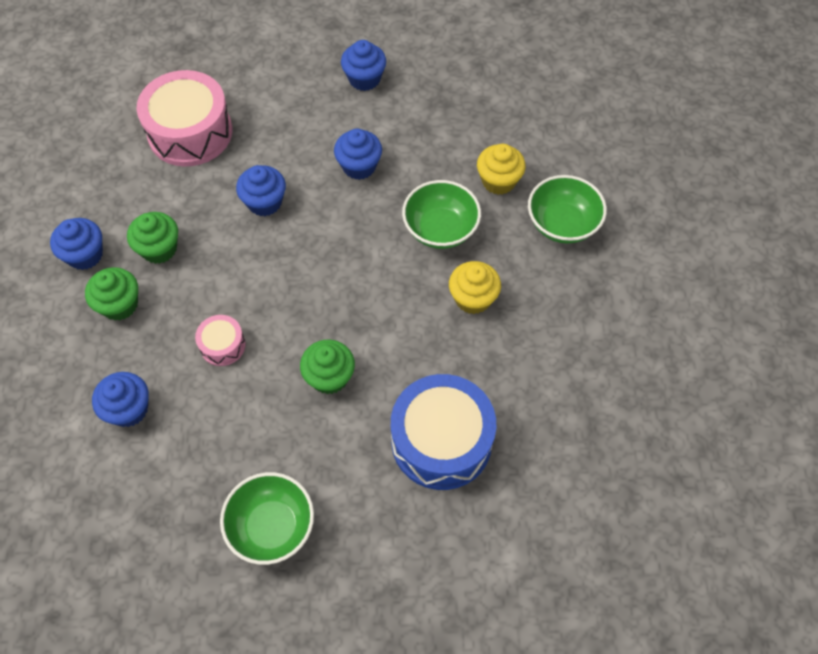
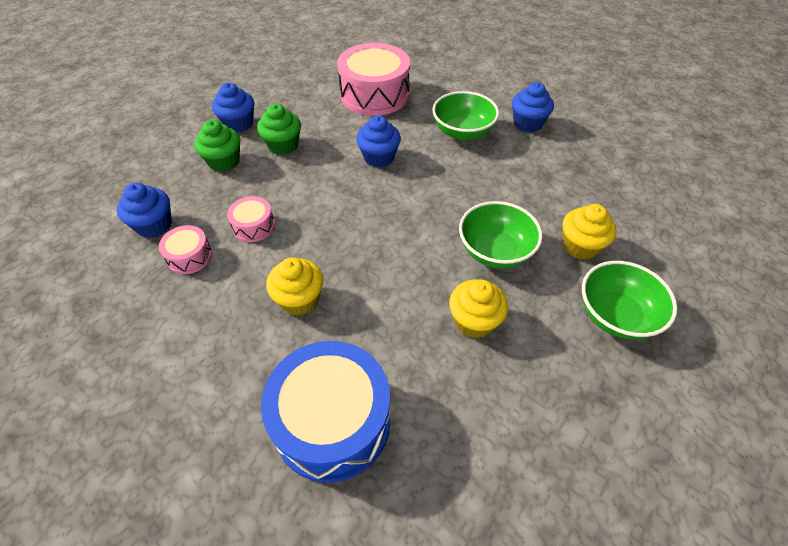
camera: 40 degrees right, 10 degrees down
green bowl [220,472,314,565] -> green bowl moved to [432,91,499,140]
green cupcake [300,340,355,394] -> yellow cupcake [266,257,324,316]
blue cupcake [334,129,382,180] -> none
none -> pink drum [159,225,212,274]

